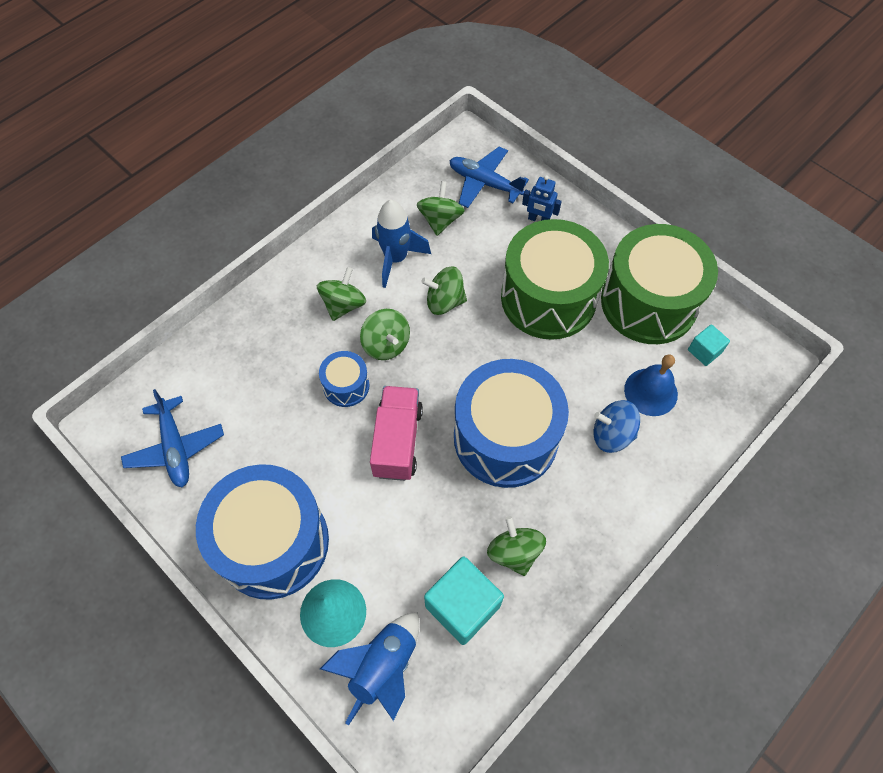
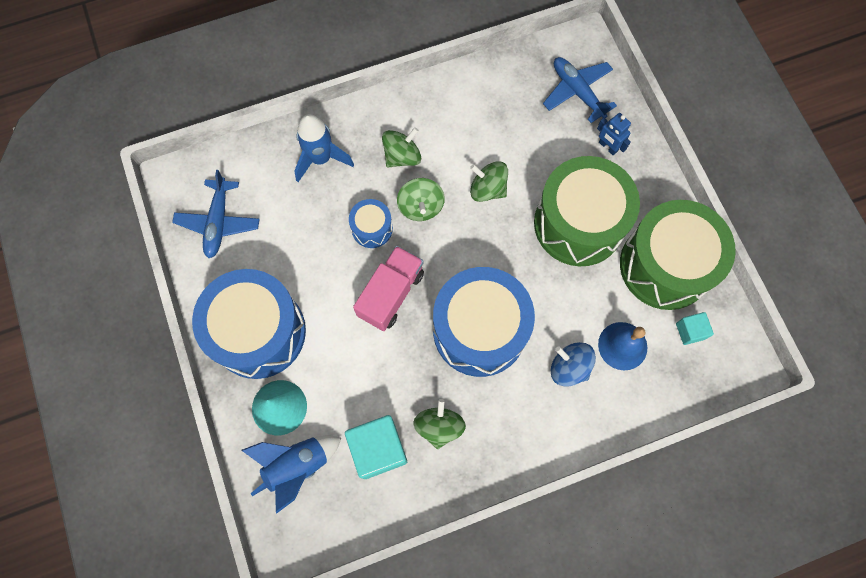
camera: 25 degrees right, 10 degrees up
blue rocket [372,200,431,288] -> blue rocket moved to [295,114,354,182]
green spinning top [417,181,465,236] -> none

